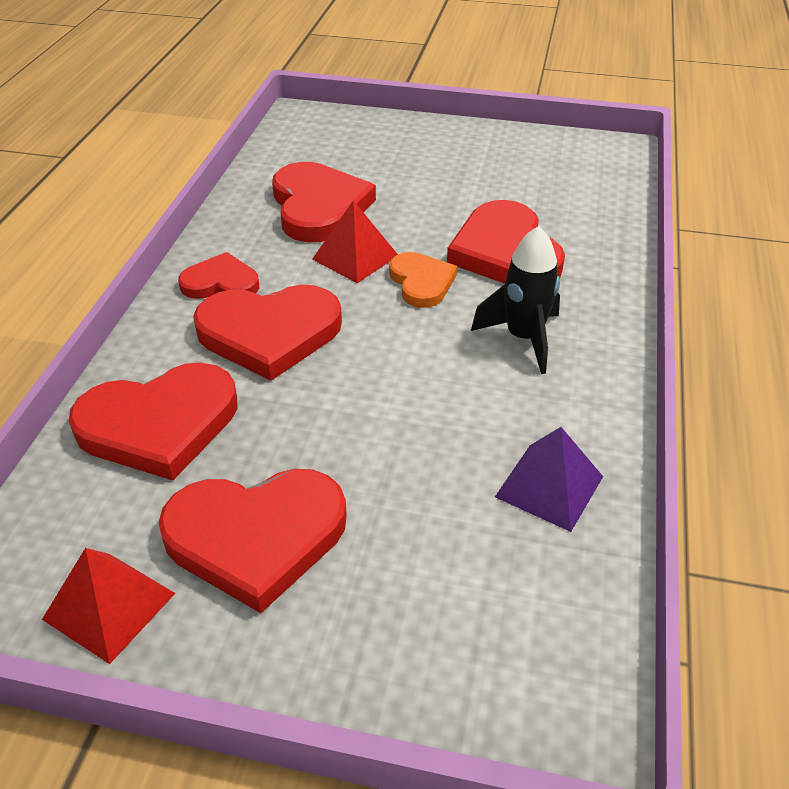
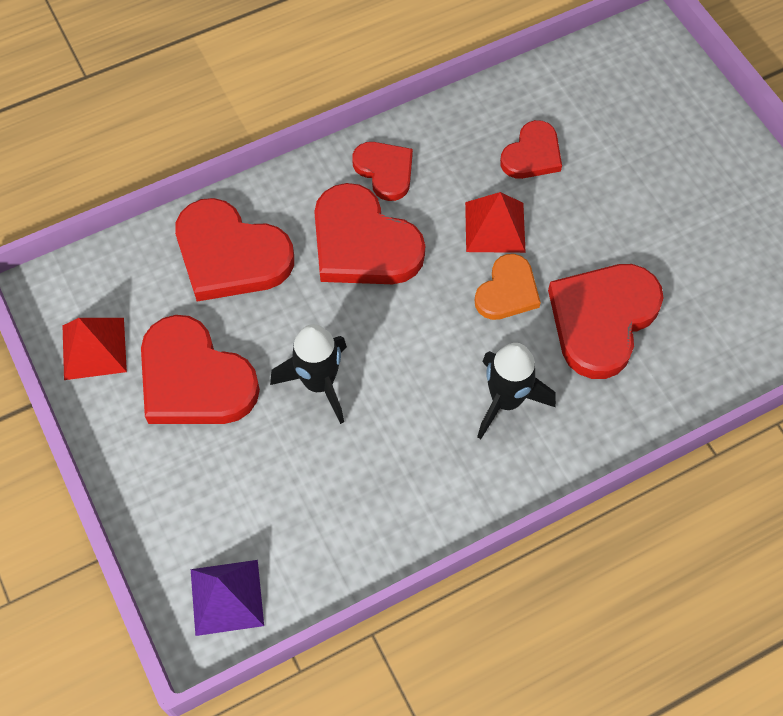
camera: 50 degrees right, 20 degrees up
red heart [272,162,376,243] -> red heart [500,120,562,179], size x0.58
purple pyramid [495,427,603,532] -> purple pyramid moved to [191,560,264,636]
none -> black rocket [270,324,347,424]

